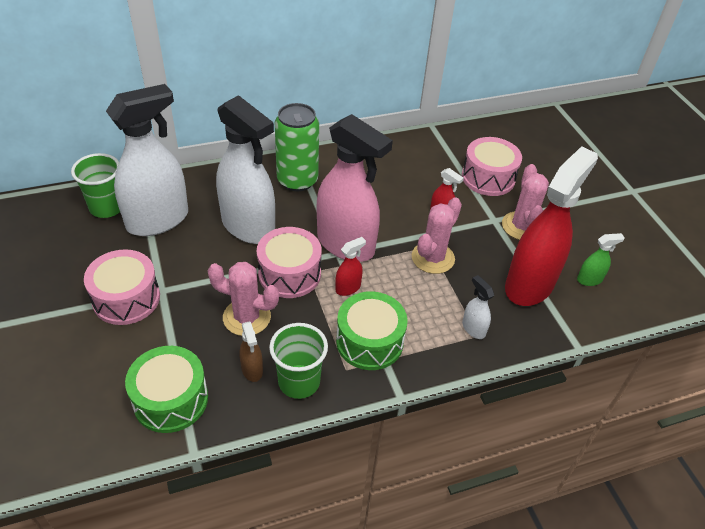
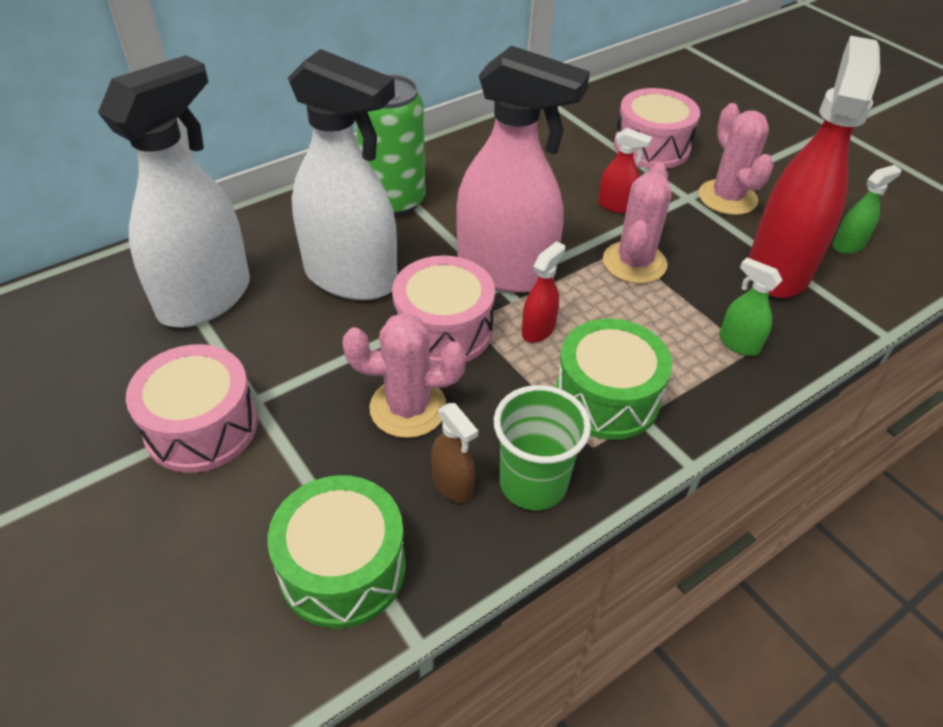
camera: 15 degrees left, 0 degrees up
green cup [71,153,120,218] -> none
white spray bottle [462,275,494,339] -> green spray bottle [719,257,783,356]

